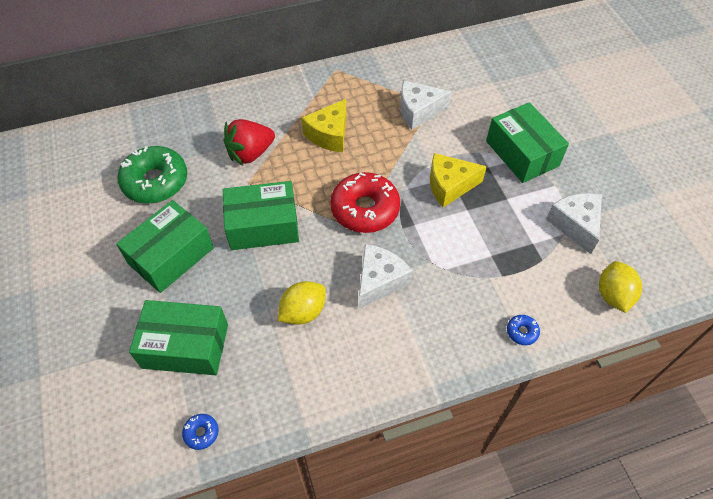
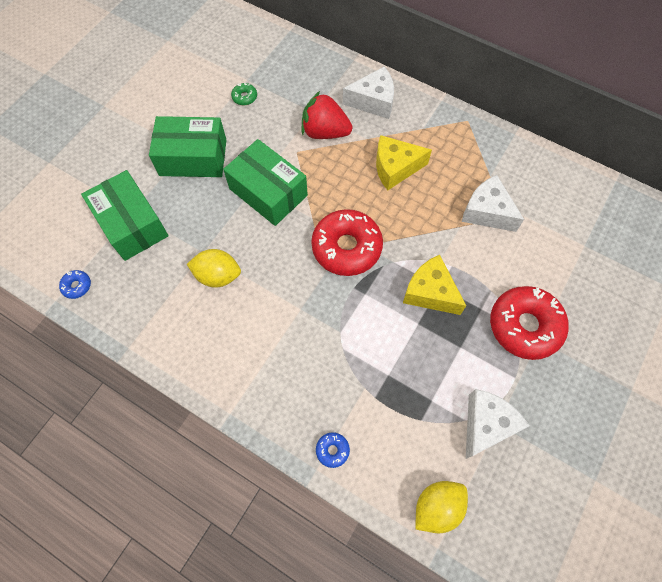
camera: 50 degrees right, 10 degrees up
green donut [118,146,187,203] -> green donut [231,83,257,105], size x0.42
white cheese [359,244,413,309] -> white cheese moved to [343,66,394,119]
green box [486,102,569,183] -> red donut [490,286,569,360]

